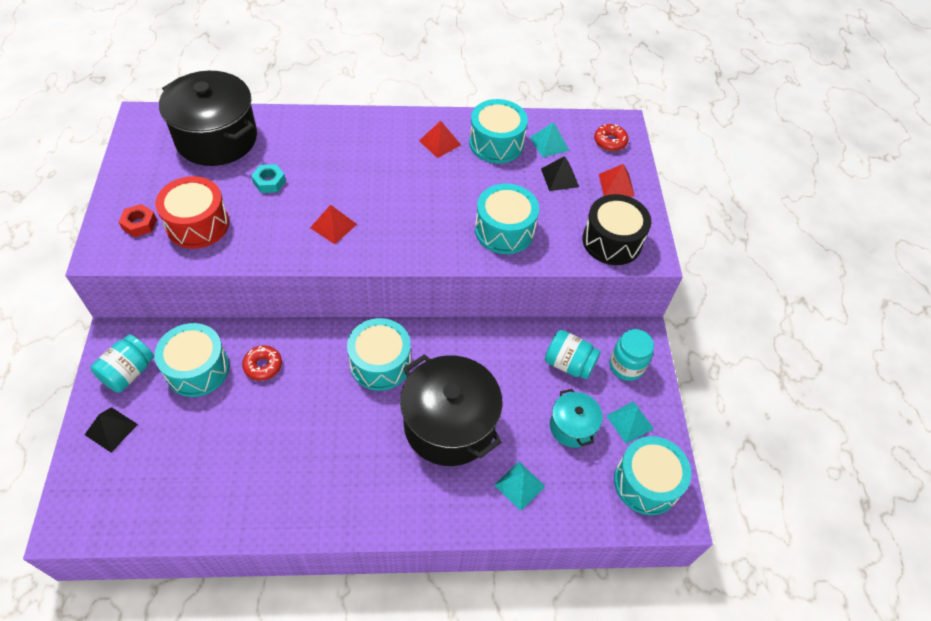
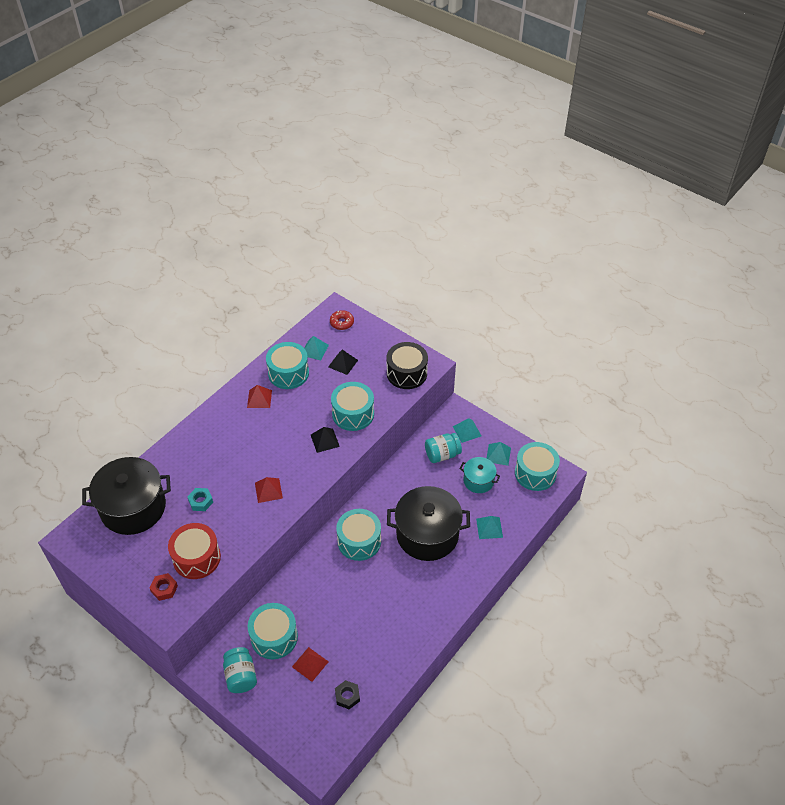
camera: 45 degrees left, 5 degrees down
black pyramid [85,407,138,453] -> black pyramid moved to [311,427,340,453]
red donut [242,345,282,381] -> none
red pyramid [599,164,635,197] -> red pyramid moved to [292,647,328,682]
turquoise jar [609,329,654,381] -> turquoise pyramid [453,418,482,443]
none -> black nut [335,680,360,709]

